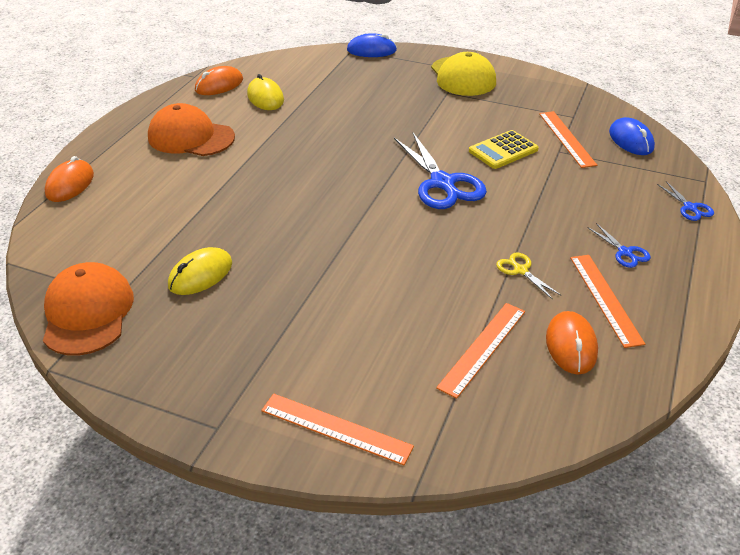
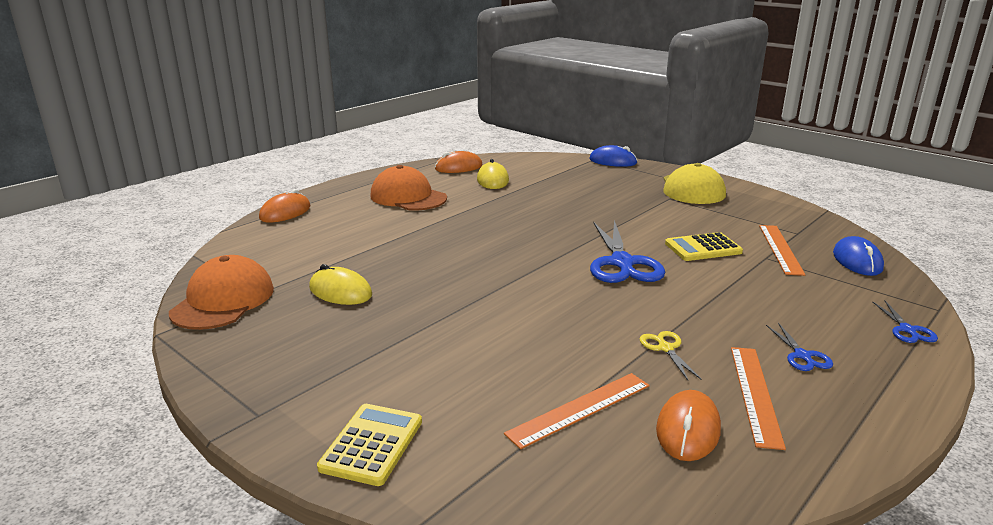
camera: 20 degrees right, 15 degrees down
yellow mouse [168,247,232,295] -> yellow mouse turned 60 degrees clockwise [309,264,372,305]
orange ruler [261,393,414,465] -> yellow calculator [317,404,422,486]

